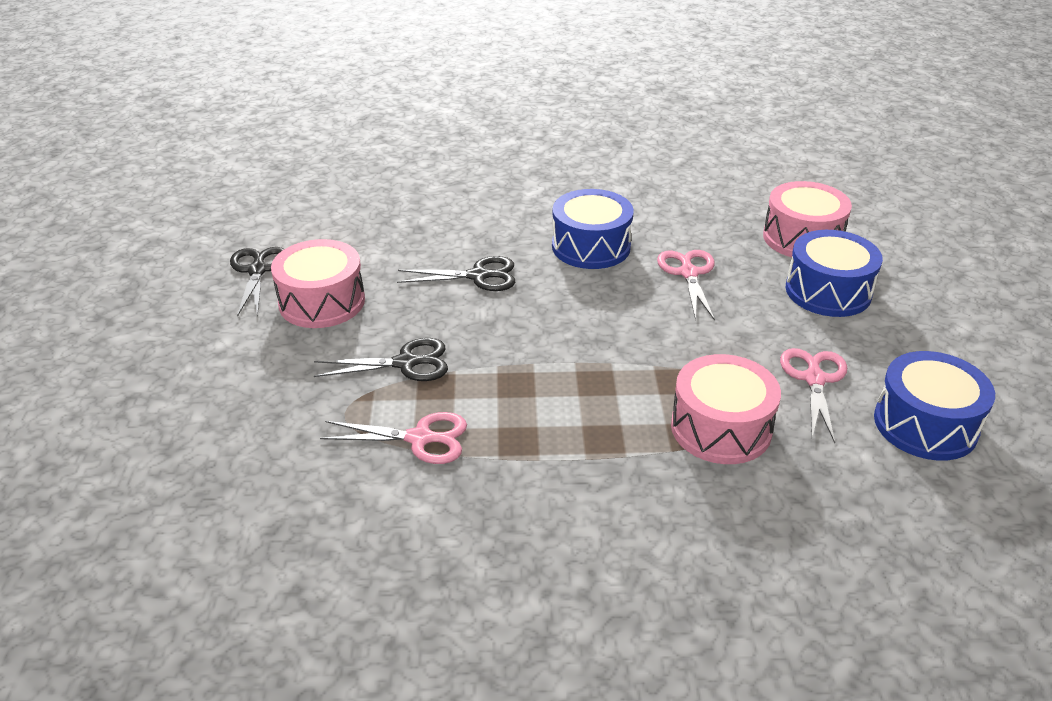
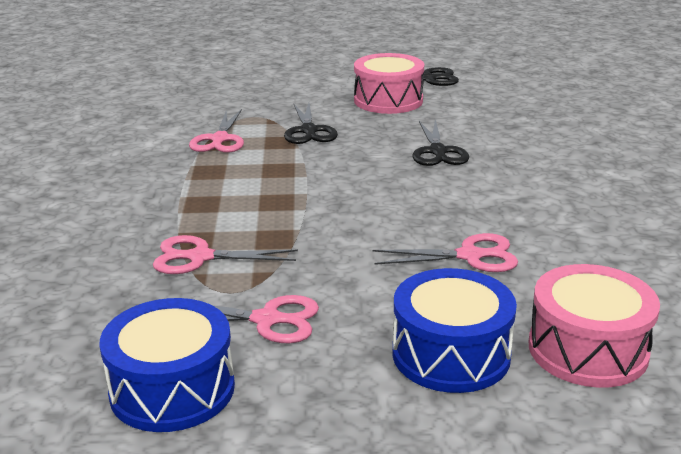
camera: 90 degrees right, 10 degrees down
blue drum [552,189,634,269] -> none
pink drum [671,354,781,464] -> pink scissors [153,235,298,274]

